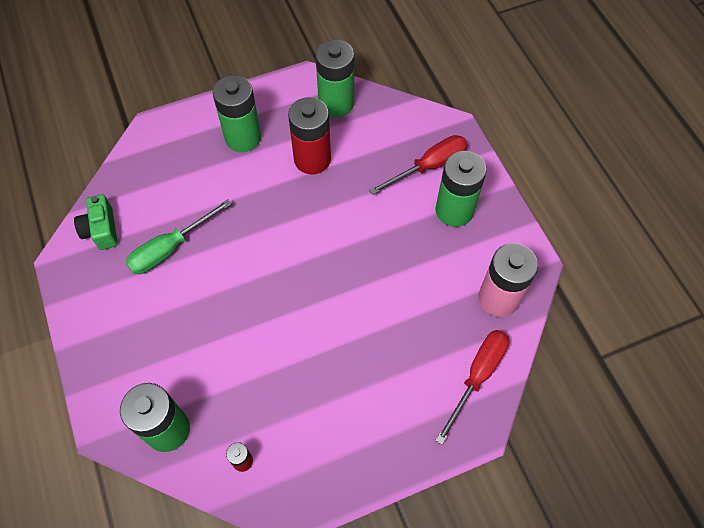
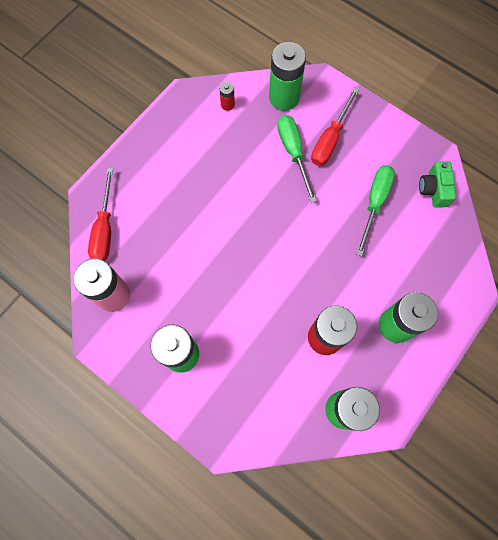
camera: 150 degrees right, 10 degrees up
green camera [74,194,118,250] -> green camera turned 135 degrees counterclockwise [419,161,456,207]
red screwdriver [369,135,468,195] -> red screwdriver moved to [311,87,359,166]
none -> green screwdriver [277,115,317,203]

